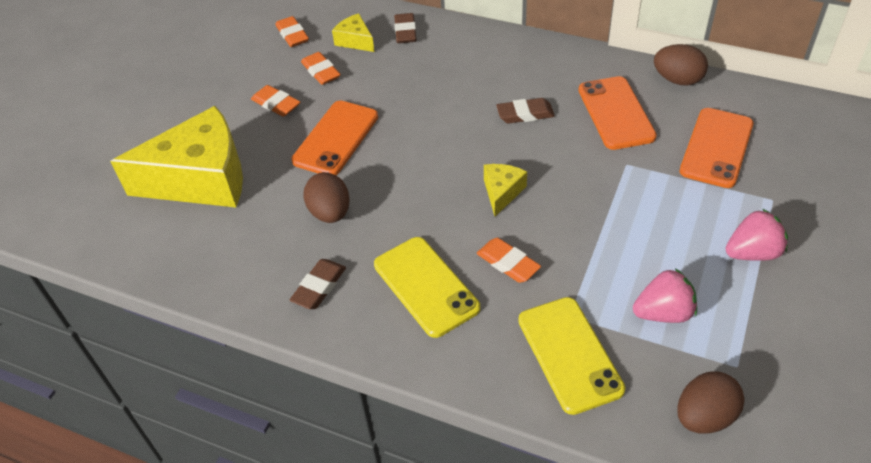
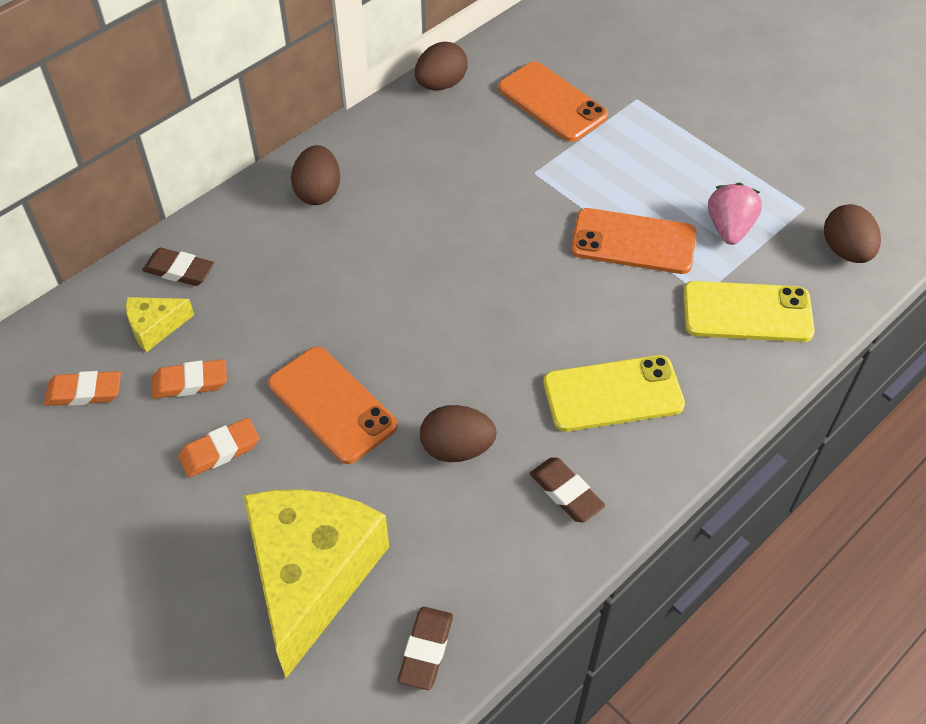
camera: 70 degrees left, 5 degrees up
orange eraser [477,238,541,283] -> none
yellow cheese [484,164,527,216] -> none
brown eraser [496,98,555,123] -> brown eraser moved to [398,607,453,690]
orange phone [579,76,657,150] -> orange phone moved to [571,208,696,274]
pink strawberry [726,209,788,261] -> none
none -> brown egg [291,145,340,205]

